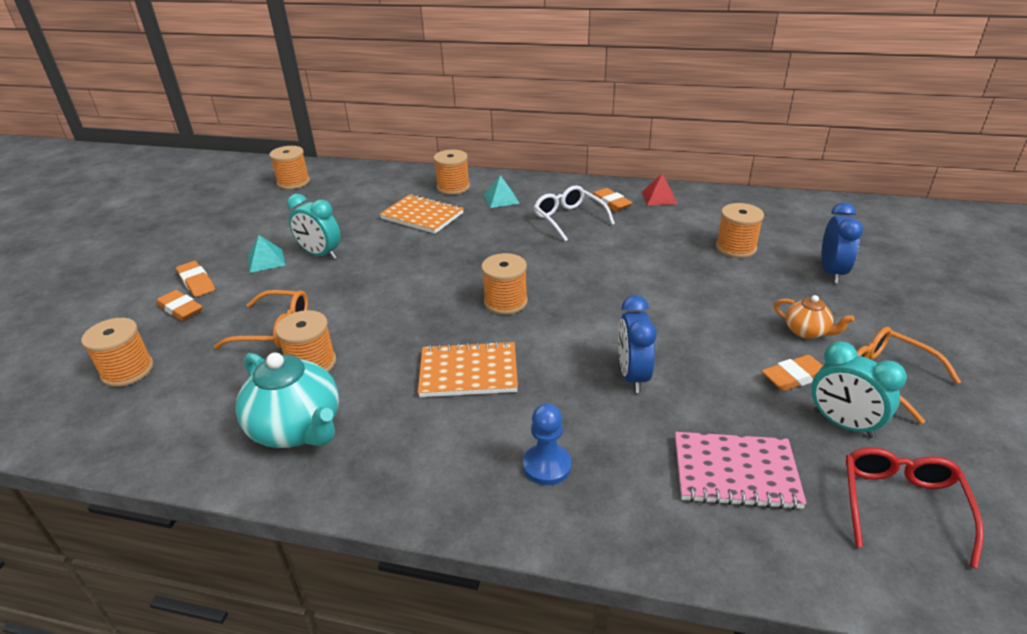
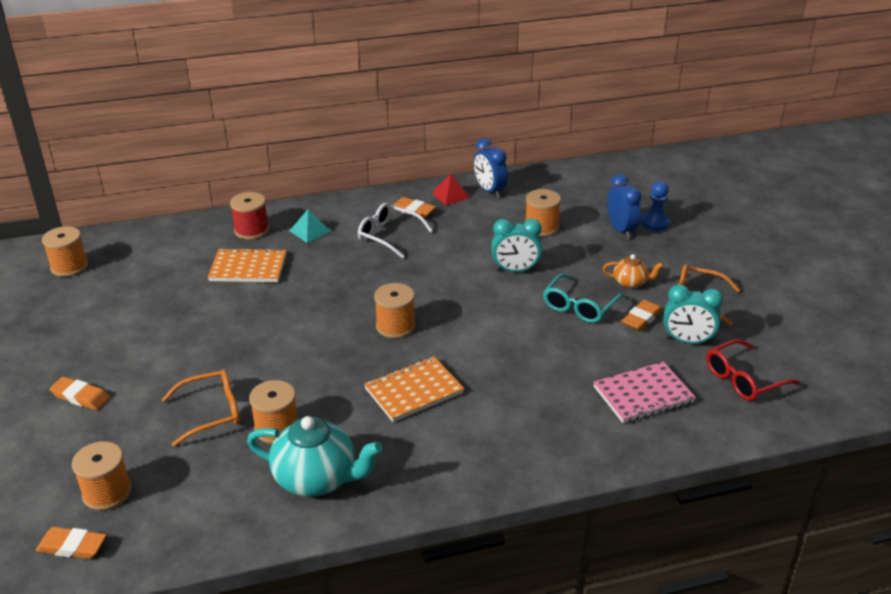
camera: 30 degrees left, 0 degrees up
orange eraser [156,290,202,321] -> orange eraser moved to [36,527,106,559]
turquoise pyramid [248,235,285,273] -> none
turquoise clock [287,194,341,259] -> turquoise clock moved to [491,219,542,272]
orange spool [433,149,470,195] -> red spool [230,192,269,240]
blue pawn [523,403,571,485] -> blue pawn moved to [641,181,670,231]
blue clock [618,295,657,393] -> blue clock moved to [474,138,508,198]
red glasses [846,447,984,569] -> red glasses turned 105 degrees counterclockwise [706,339,800,401]
none -> turquoise glasses [543,273,624,323]

